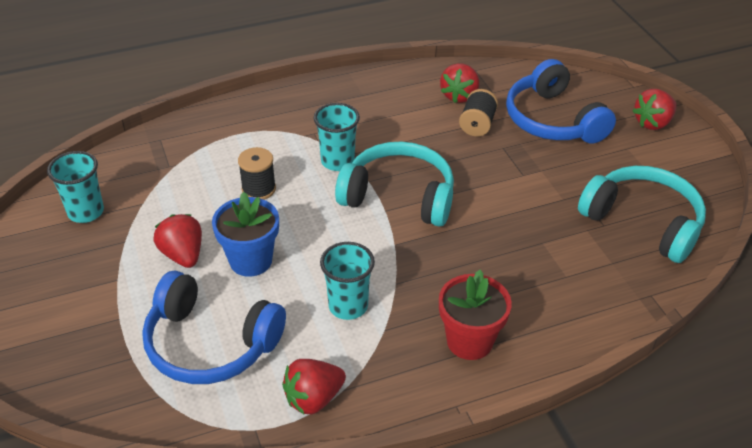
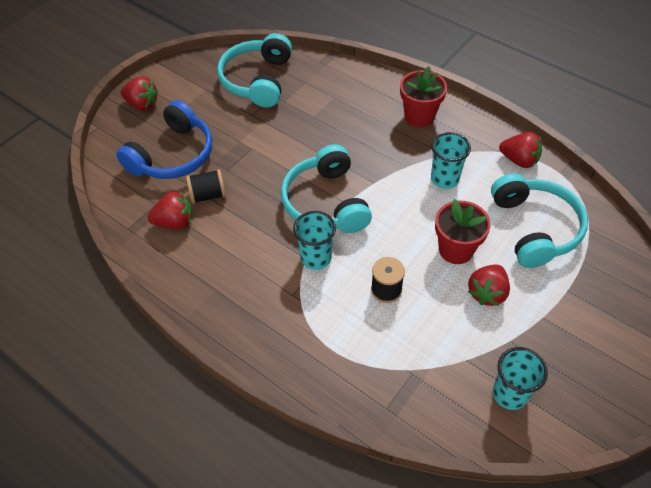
camera: 120 degrees left, 10 degrees up
blue headphones [142,270,286,384] -> turquoise headphones [491,174,588,268]
blue flower pot [212,192,279,277] -> red flower pot [435,199,491,264]

